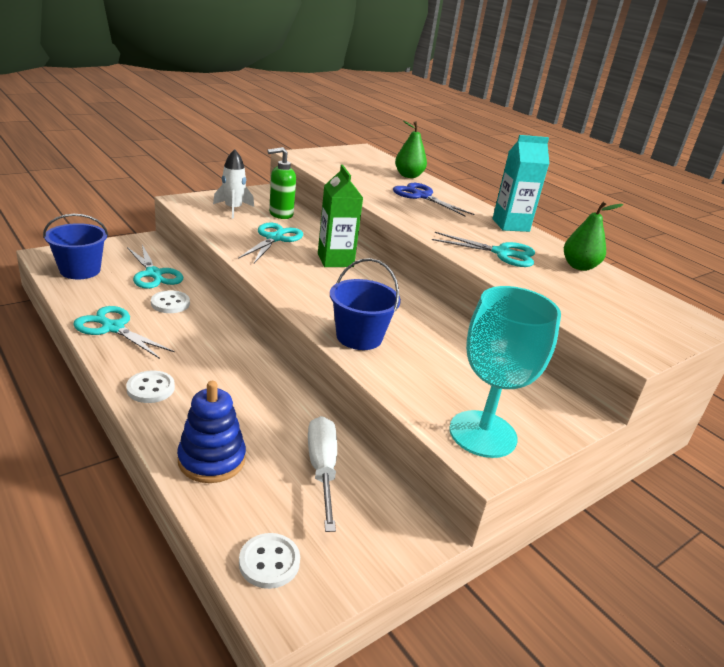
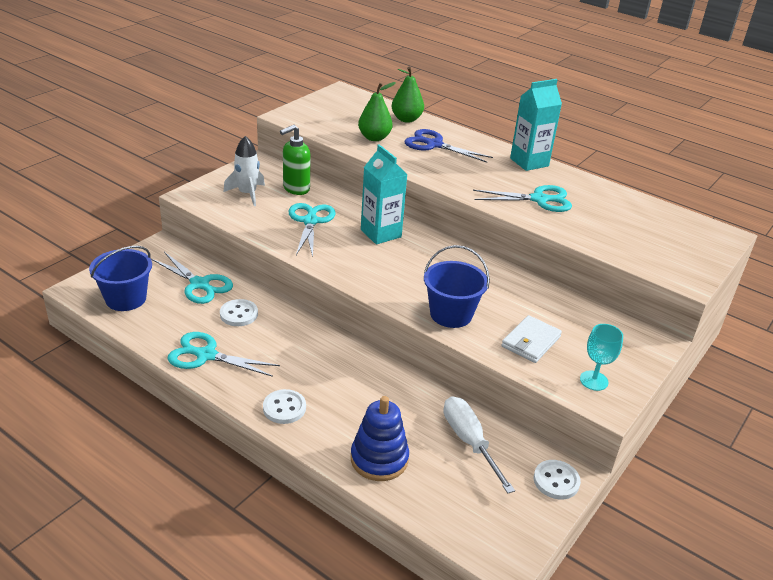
camera: 15 degrees left, 5 degrees up
white button [239,533,300,589] -> white button moved to [534,460,581,500]
green carton [318,165,363,267] -> turquoise carton [361,144,408,244]
turquoise goblet [449,286,561,458] -> turquoise goblet [580,324,623,391], size x0.50
green pear [564,202,623,271] -> green pear moved to [358,82,396,141]
none -> white wallet [501,315,562,363]

